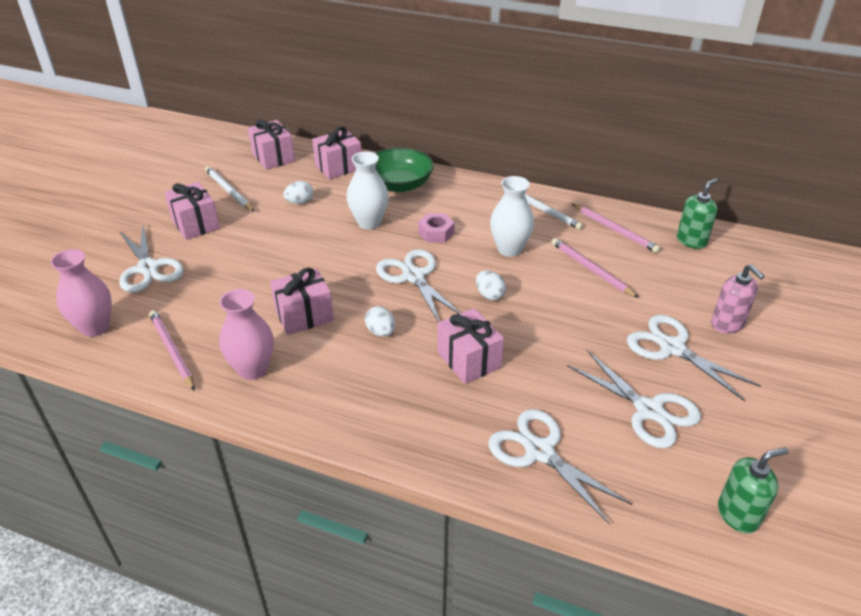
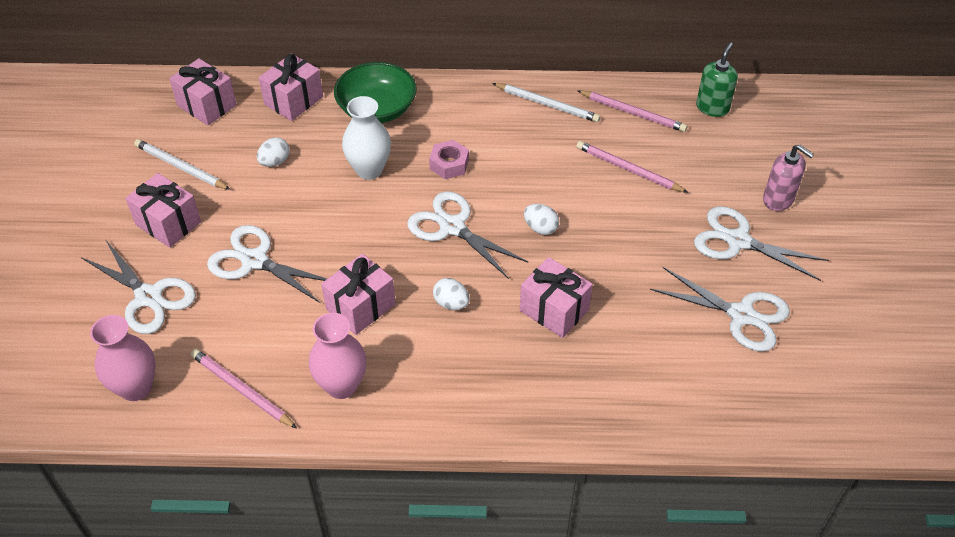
camera: 20 degrees left, 10 degrees up
white scissors [488,409,632,525] -> white scissors moved to [207,225,327,303]
white vase [490,176,534,257] -> none
green soap dispenser [718,447,789,533] -> none

